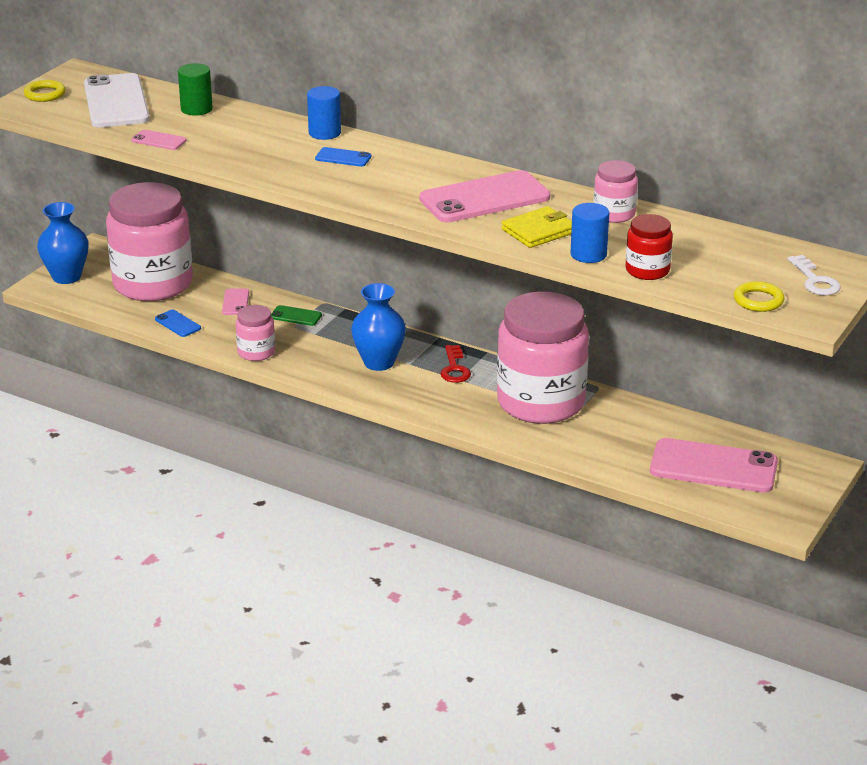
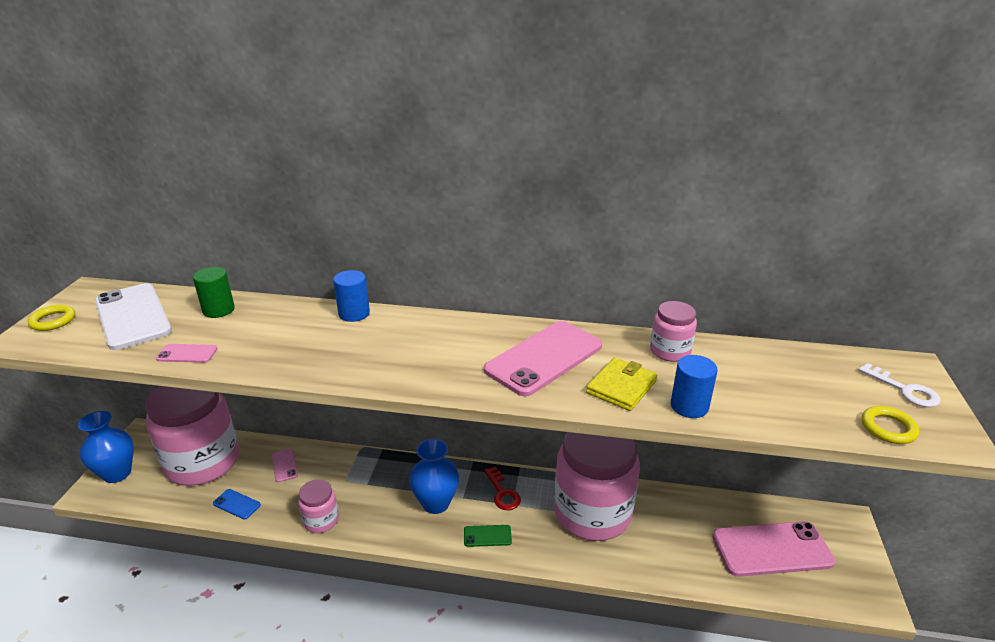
camera: 20 degrees left, 0 degrees up
green phone [271,305,322,326] -> green phone moved to [464,525,512,547]
blue phone [315,147,371,167] -> none
red jar [625,214,673,280] -> none

